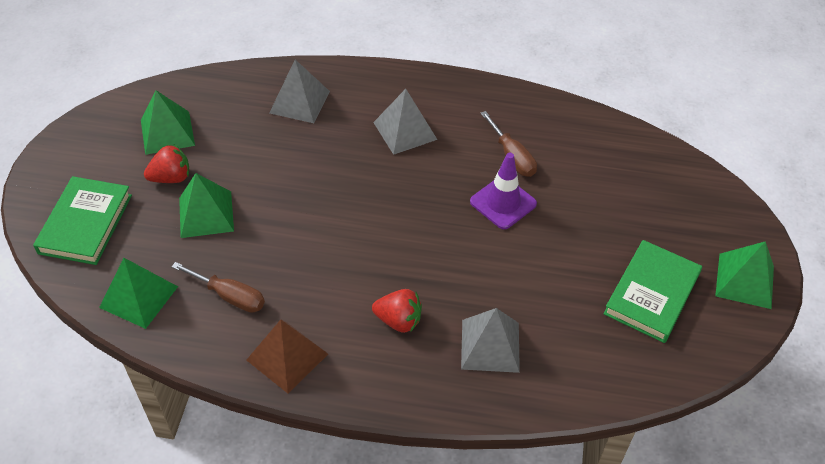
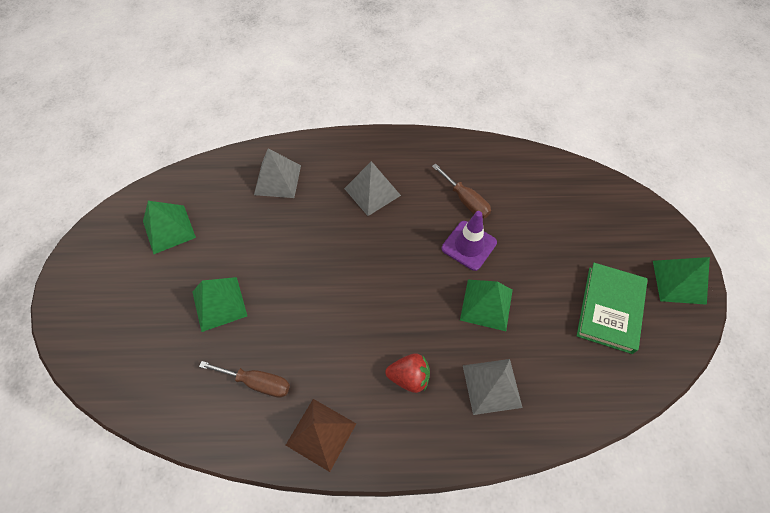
camera: 10 degrees left, 10 degrees up
green book [33,176,132,265] -> none
green pyramid [99,258,178,329] -> green pyramid moved to [460,280,513,331]
red strawberry [144,145,189,183] -> none

